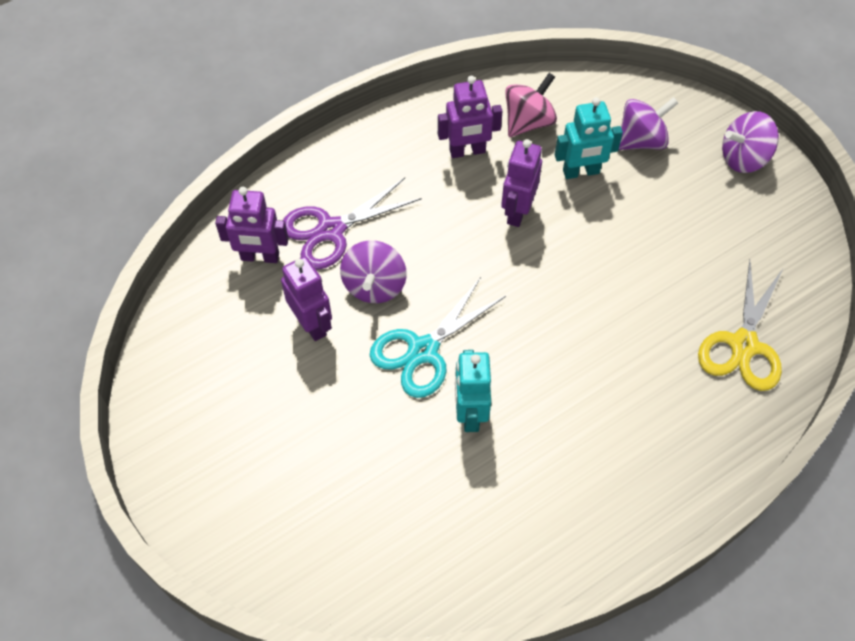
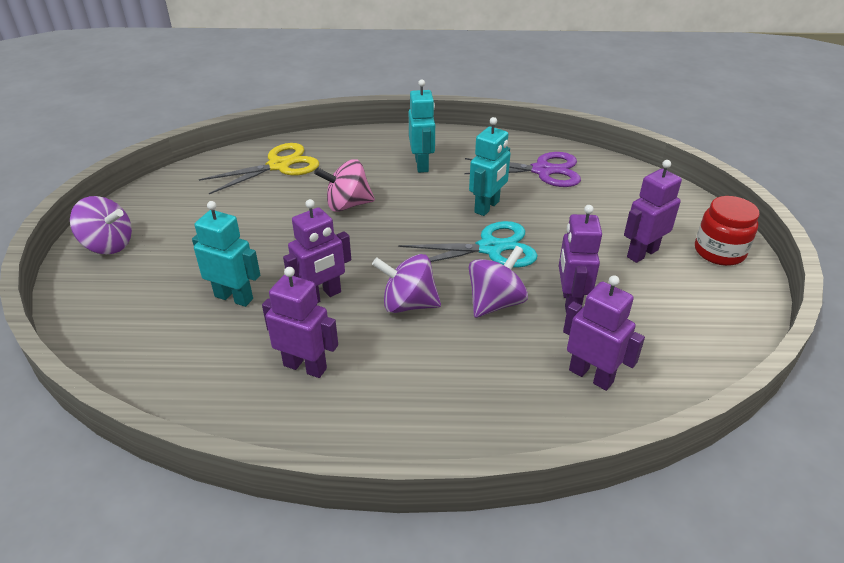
camera: 145 degrees left, 20 degrees down
purple scissors [283,178,422,270] -> purple scissors moved to [465,152,581,187]
pink spinning top [505,73,557,137] -> pink spinning top moved to [314,159,375,212]
purple spinning top [619,97,678,150] -> purple spinning top moved to [372,254,441,313]
none -> turquoise robot [409,79,435,173]
none -> purple robot [624,160,682,263]
none -> red jar [695,196,760,266]

